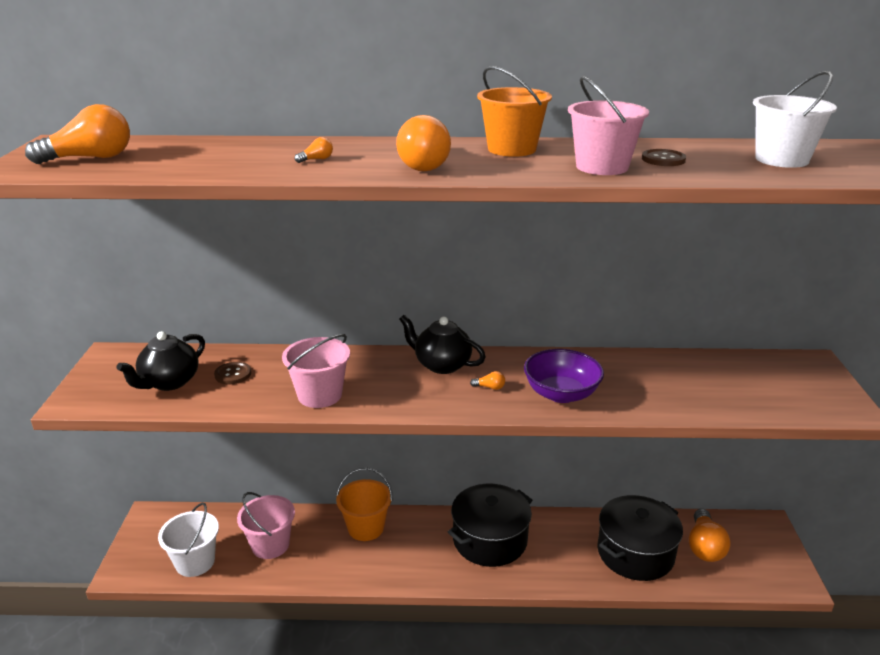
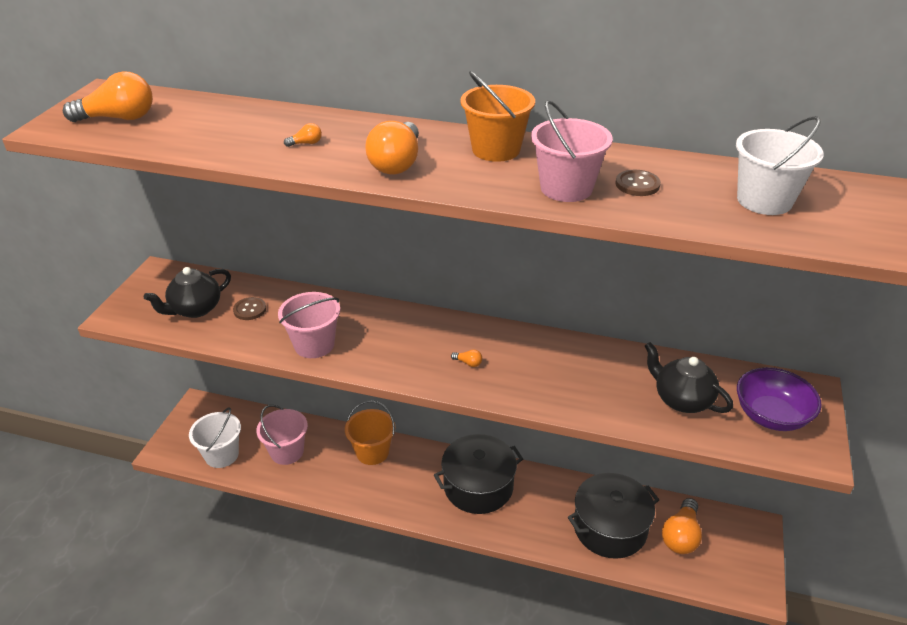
camera: 15 degrees right, 10 degrees up
black teapot [399,315,486,374] -> black teapot moved to [645,342,733,413]
purple bowl [524,349,604,403] -> purple bowl moved to [737,367,822,431]

